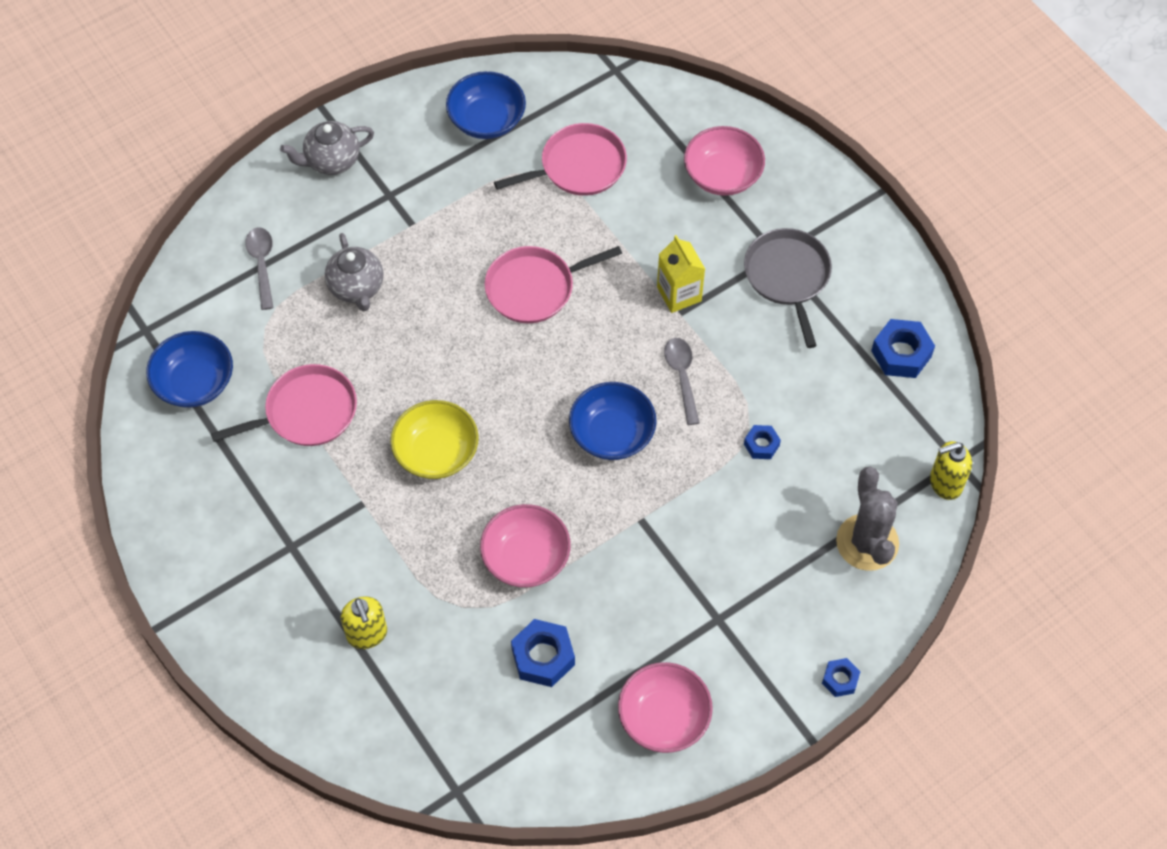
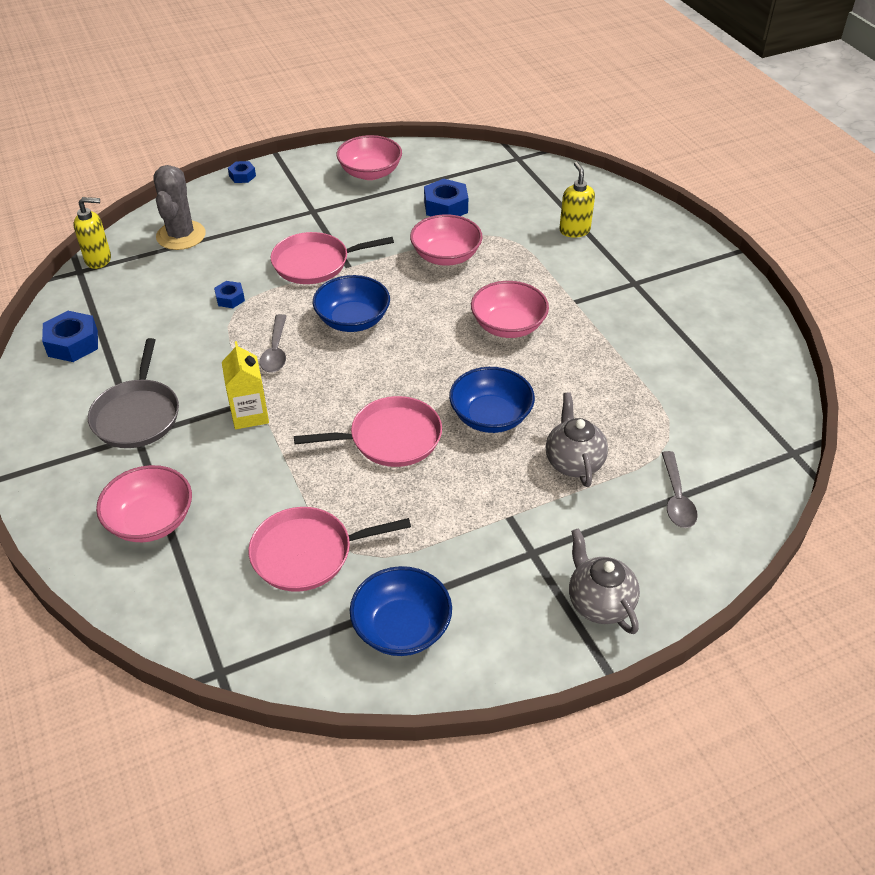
camera: 170 degrees left, 15 degrees down
blue bowl [146,331,233,408] -> blue bowl moved to [449,367,535,433]
pink pan [211,364,357,446] -> pink pan moved to [271,232,394,284]
grey teapot [280,121,374,175] -> grey teapot turned 105 degrees counterclockwise [569,528,640,634]
yellow bowl [390,400,479,479] -> pink bowl [471,281,549,338]

